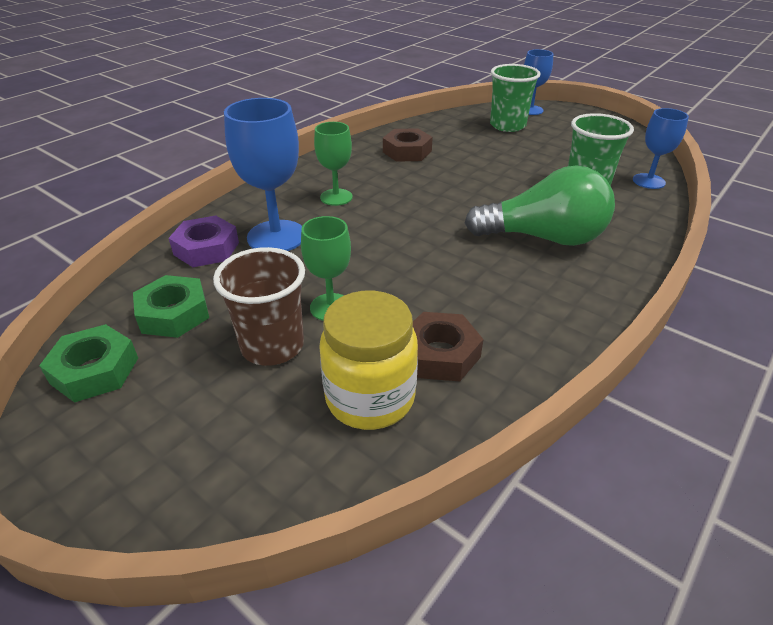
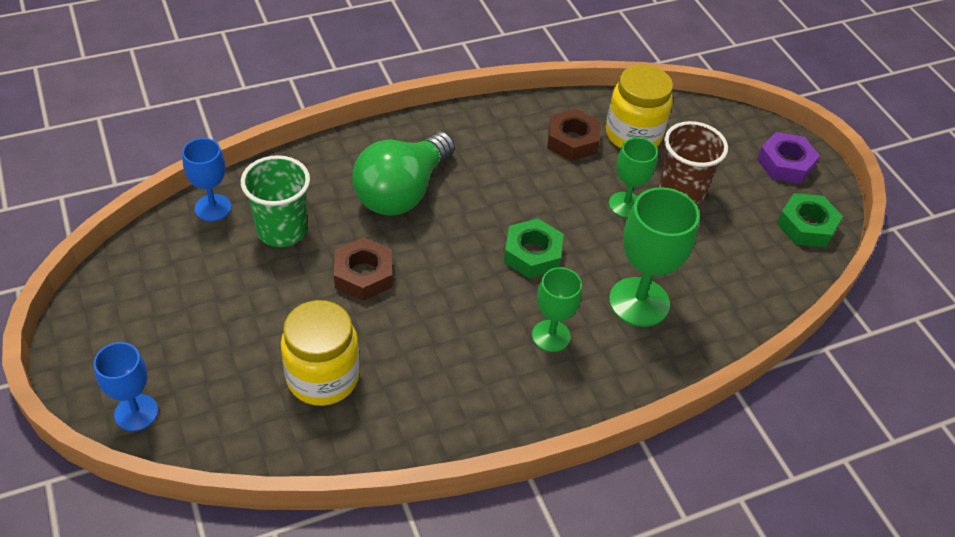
camera: 155 degrees left, 10 degrees up
green nut [133,275,209,338] -> green nut moved to [504,218,564,279]
purple nut [169,216,239,267] -> purple nut moved to [757,132,820,184]
blue goblet [224,98,302,251] -> green goblet [609,187,700,327]
brown nut [383,128,433,162] -> brown nut moved to [334,237,392,301]
green light bulb [465,165,615,246] -> green light bulb turned 90 degrees counterclockwise [352,132,455,216]
green cup [490,64,541,132] -> none
none -> yellow jar [281,300,360,406]

